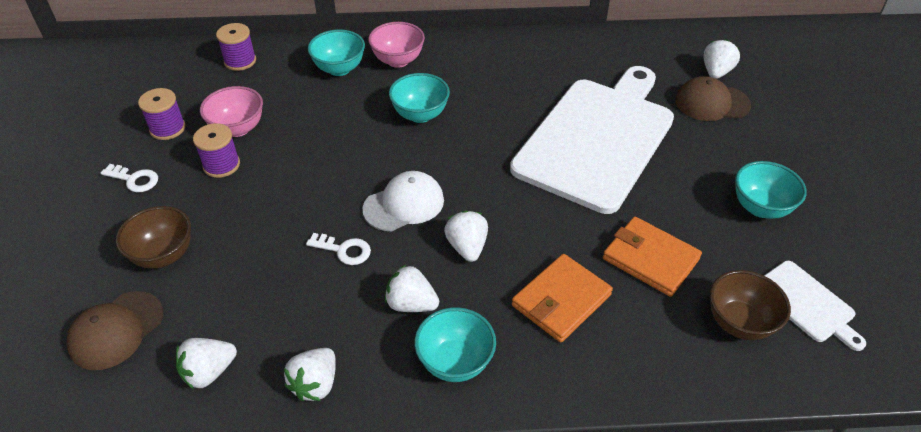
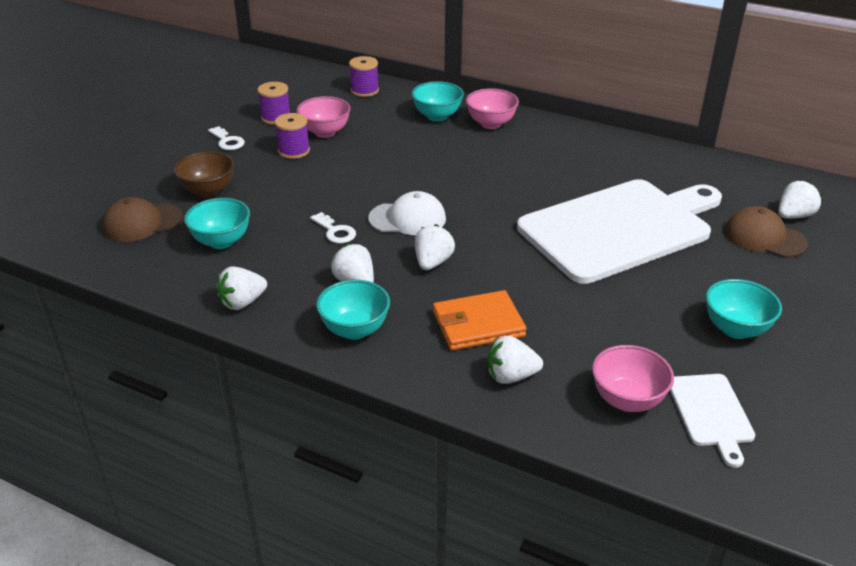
camera: 30 degrees right, 10 degrees down
white strawberry [176,338,237,389] -> white strawberry moved to [488,336,543,384]
turquoise bowl [389,73,450,123] -> turquoise bowl moved to [184,198,250,249]
orange wallet [603,216,702,297] -> none
brown bowl [710,270,791,340] -> pink bowl [592,345,674,412]

